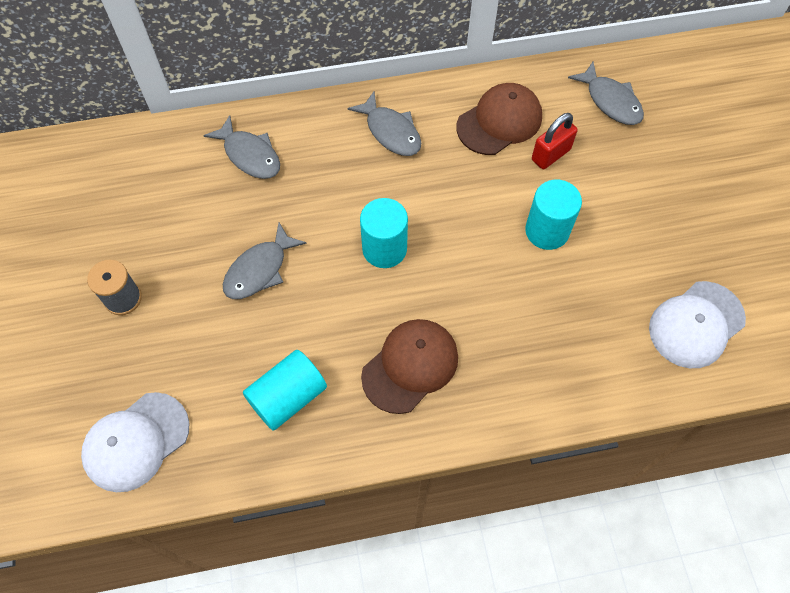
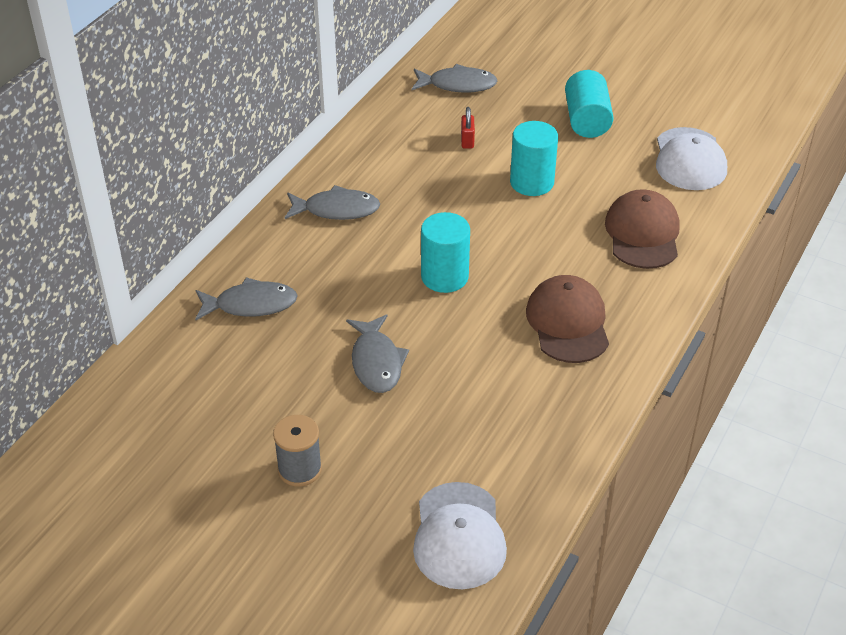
camera: 50 degrees left, 20 degrees down
turquoise cylinder [243,350,327,431] -> turquoise cylinder moved to [565,70,613,138]
brown cap [457,83,542,155] -> brown cap moved to [605,189,680,269]
red padlock [532,113,577,169] -> red padlock [461,107,475,149], size x0.64

